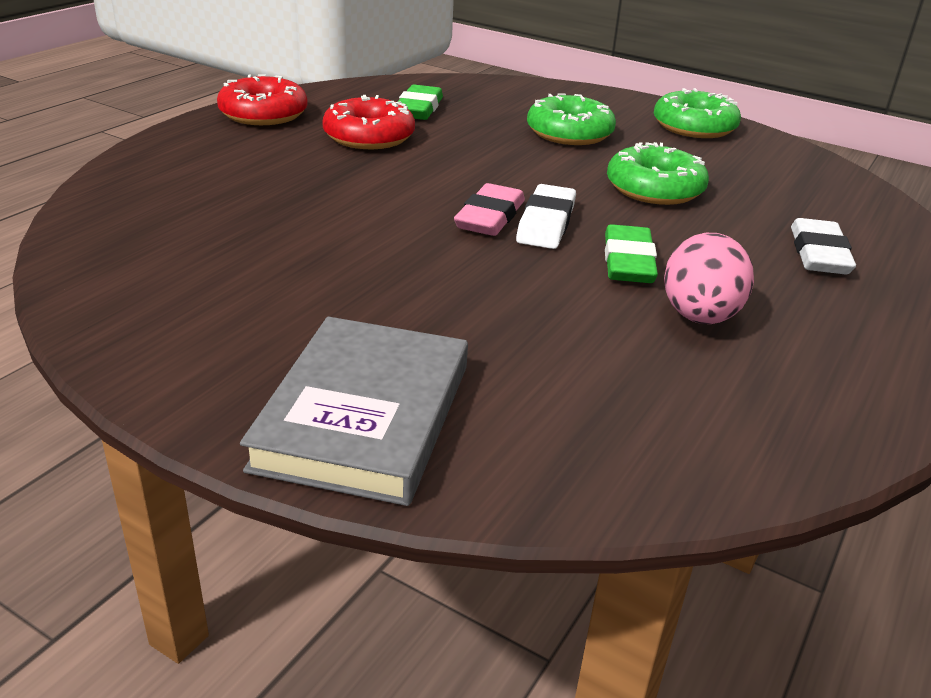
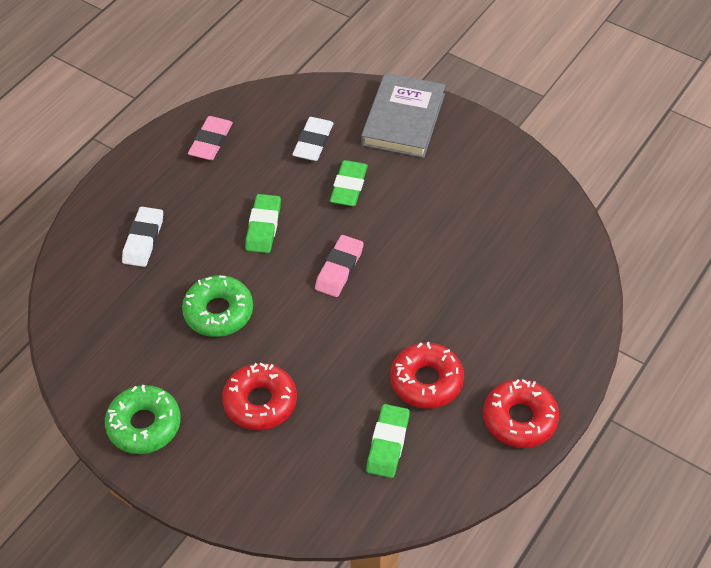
camera: 175 degrees left, 20 degrees up
white eraser [516,184,576,249] -> white eraser moved to [292,117,334,161]
green donut [527,93,616,145] -> red donut [222,363,297,430]
pink egg [664,233,754,324] -> none
none -> pink eraser [188,116,233,160]
none -> green eraser [330,160,368,206]

